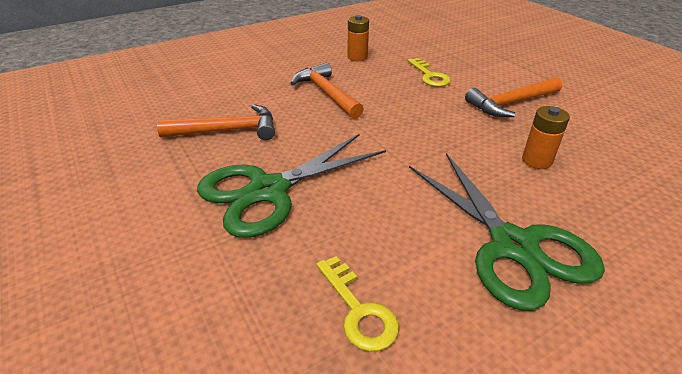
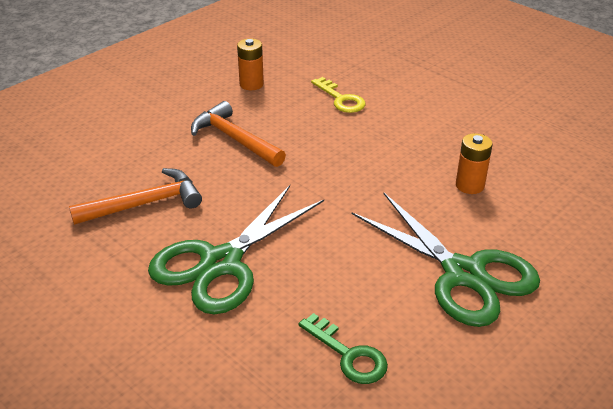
camera: 15 degrees left, 0 degrees up
yellow key [316,256,399,352] -> green key [298,313,388,384]
orange hammer [465,77,562,117] -> none

